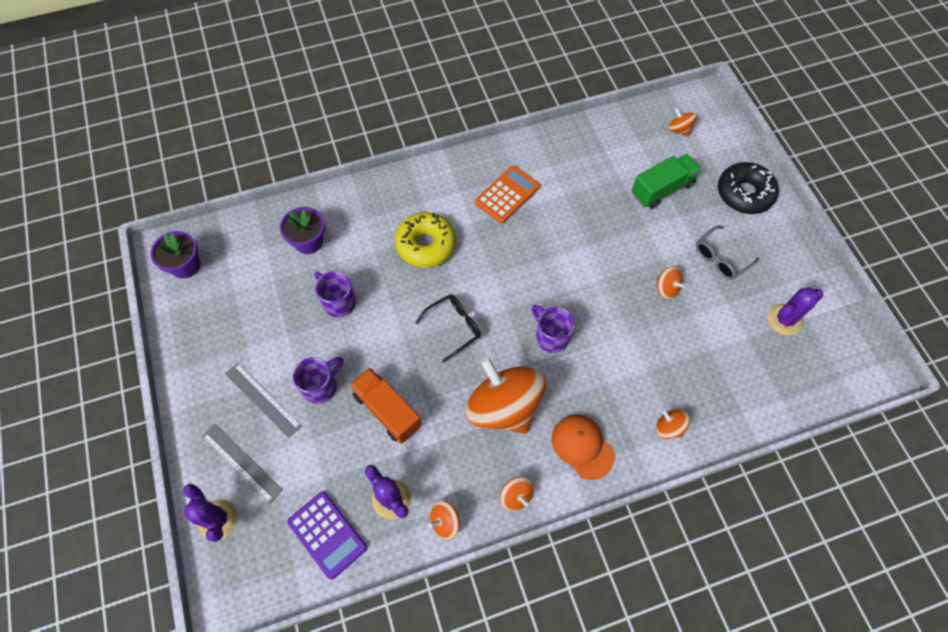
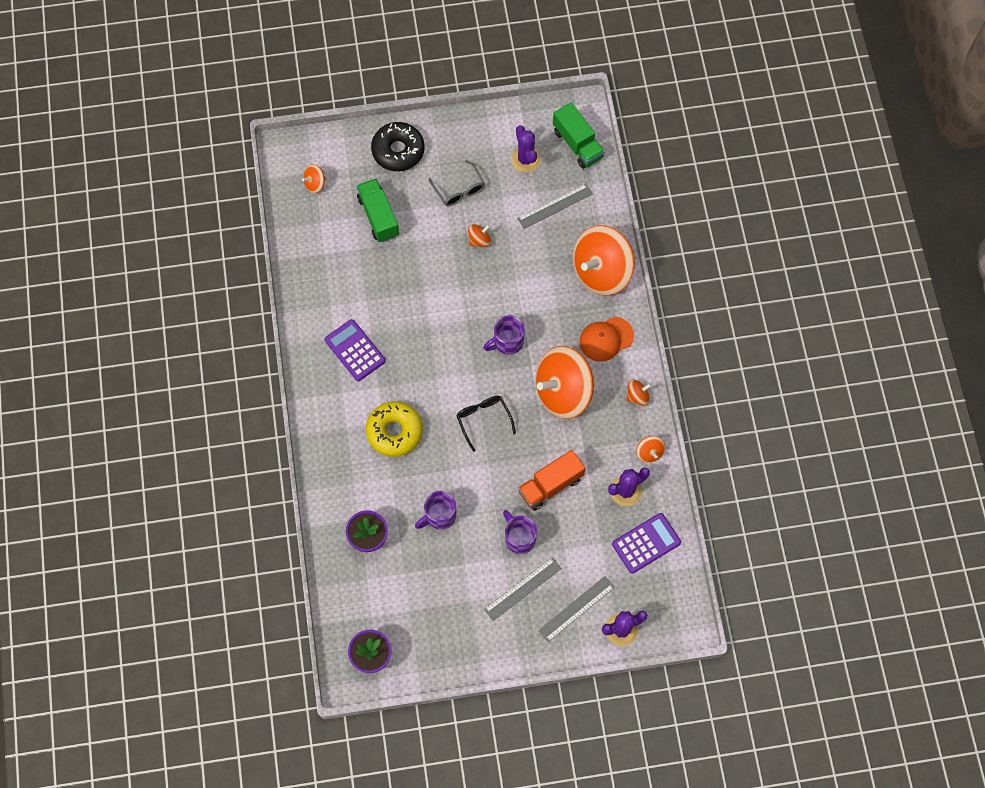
camera: 80 degrees left, 5 degrees up
orange calculator [475,165,540,223] -> purple calculator [325,319,386,381]
orange spinning top [656,409,690,439] -> orange spinning top [573,225,635,296], size x2.40
none -> grey ruler [517,184,593,229]
none -> green truck [553,102,605,169]

